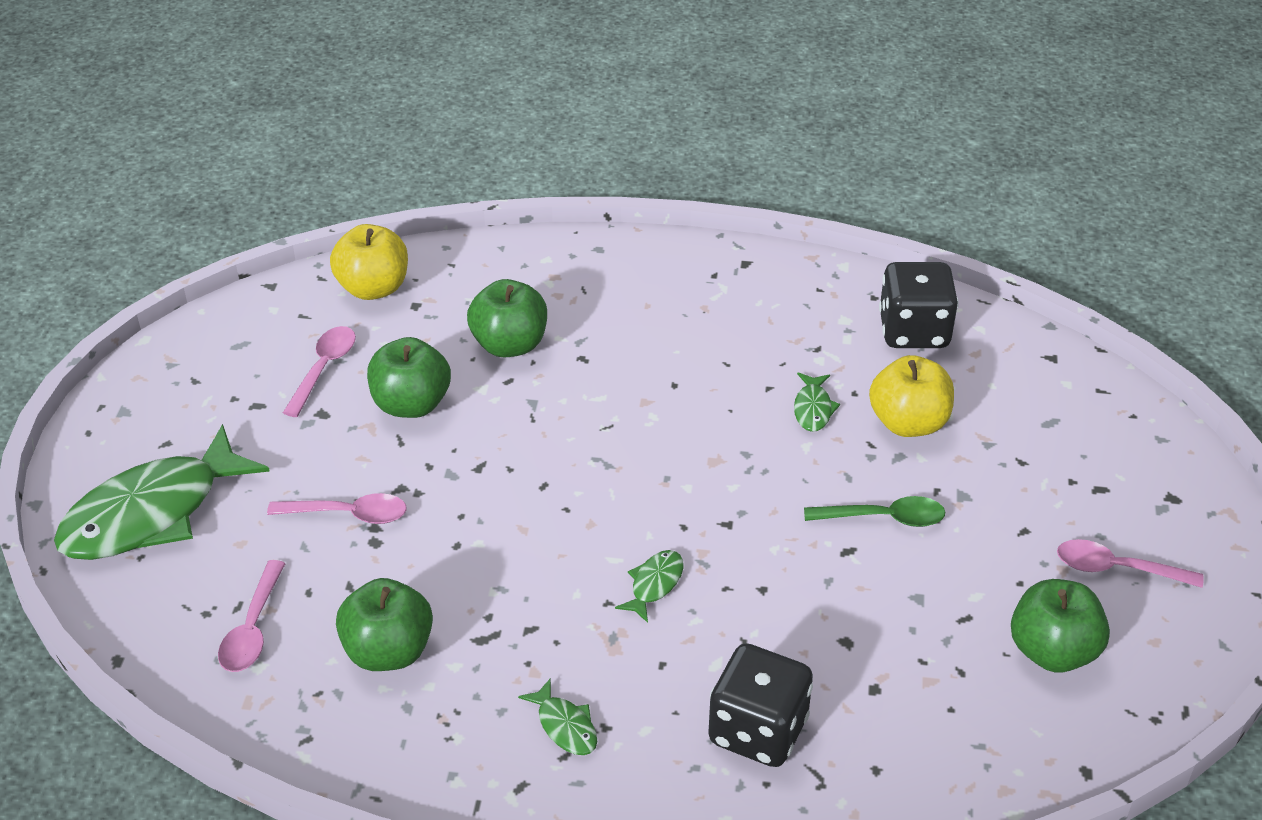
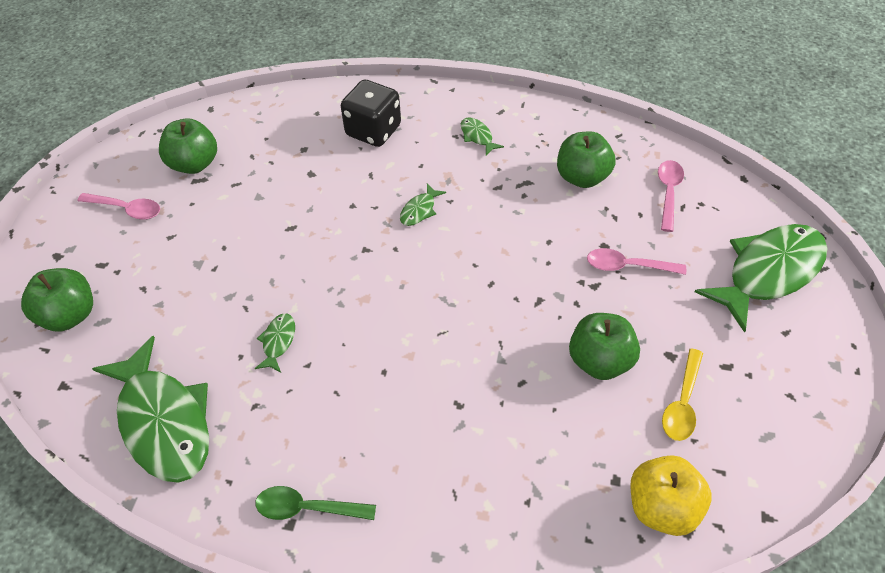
camera: 175 degrees left, 10 degrees up
pink spoon [283,326,356,417] -> yellow spoon [662,348,703,441]
green apple [467,279,547,357] -> green apple moved to [21,268,93,331]
green spoon [804,496,945,527] -> green spoon moved to [256,486,376,520]
yellow apple [869,355,954,437] -> none
black dice [879,262,959,348] -> green fish [92,336,209,483]

